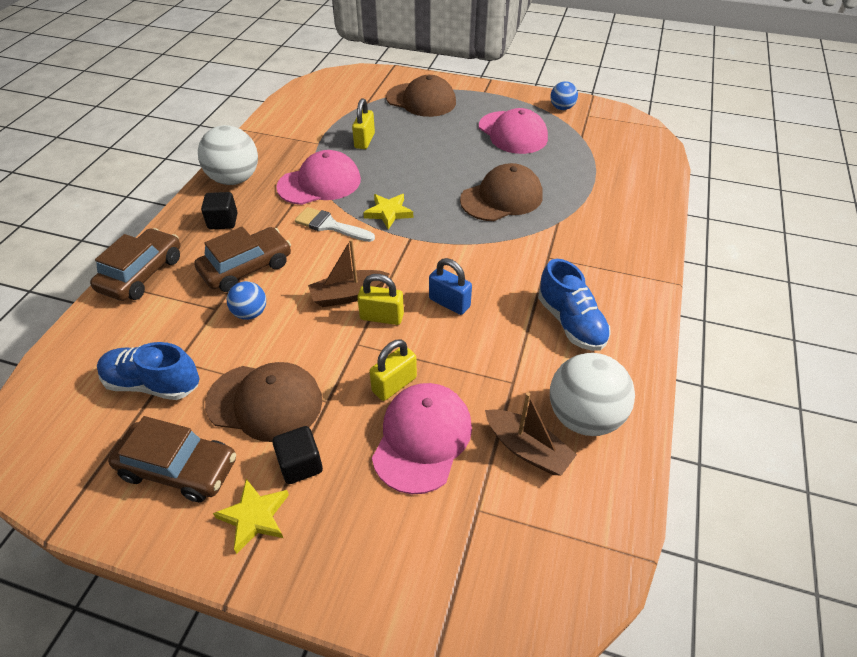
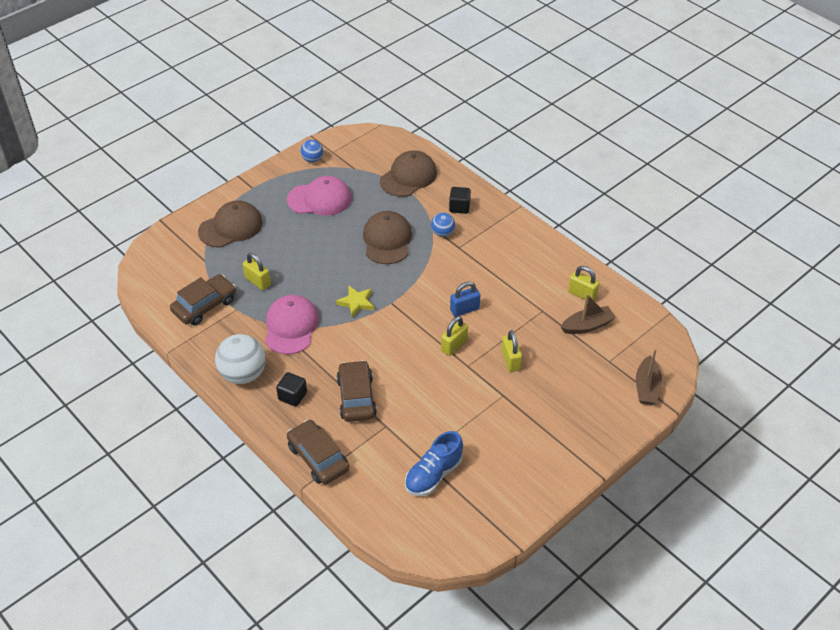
camera: 60 degrees left, 0 degrees up
brown car [108,416,236,502] -> brown car moved to [170,274,236,326]
brown cap [205,362,322,442] -> brown cap moved to [380,150,437,197]
yellow star [213,479,289,554] -> none
blue ball [227,281,266,320] -> blue ball moved to [431,212,455,237]
black cube [272,426,323,484] -> black cube moved to [449,187,471,214]
white brush [295,207,375,242] -> none
brown boat [308,239,390,307] -> brown boat moved to [636,349,662,405]
pink cap [372,383,472,494] -> none
blue shoe [538,259,611,351] -> none
white ball [550,353,635,436] -> yellow padlock [568,266,600,300]

